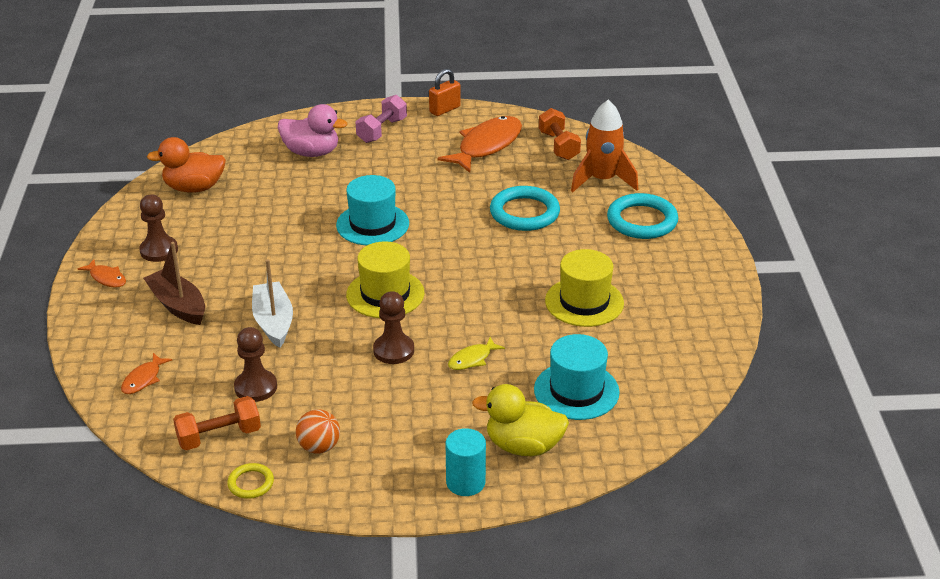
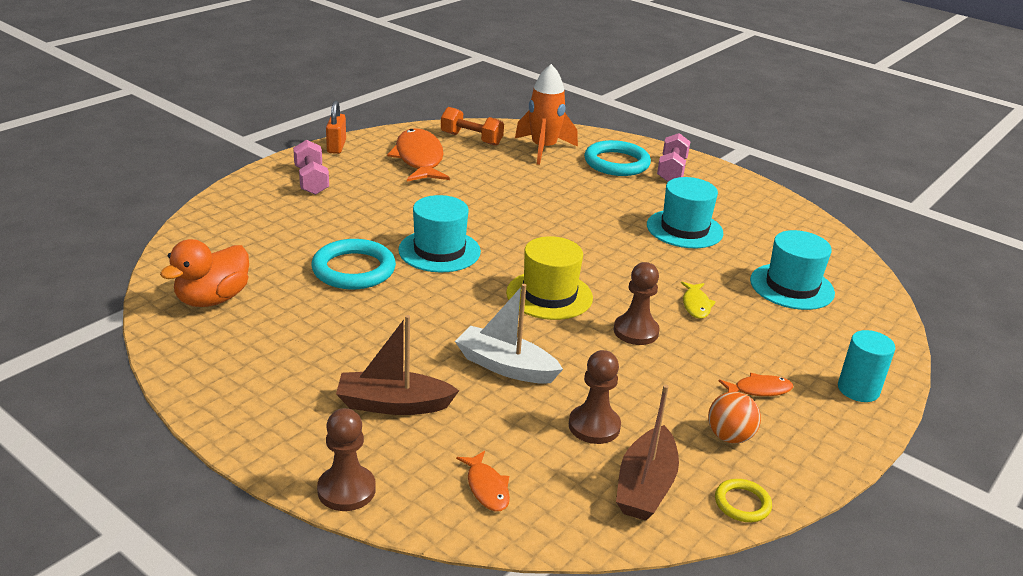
camera: 50 degrees left, 5 degrees down
orange fish [78,259,126,288] -> orange fish moved to [719,373,793,396]
brown pawn [139,194,178,262] -> brown pawn moved to [317,408,376,511]
orange dumbbell [173,396,261,450] -> brown boat [616,385,679,521]
pink duck [278,104,347,157] -> none
yellow duck [472,384,569,456] -> none
turquoise ring [490,186,560,231] -> turquoise ring moved to [311,239,396,289]
yellow hat [545,249,624,327] -> turquoise hat [647,177,723,248]
none -> pink dumbbell [657,133,690,182]

